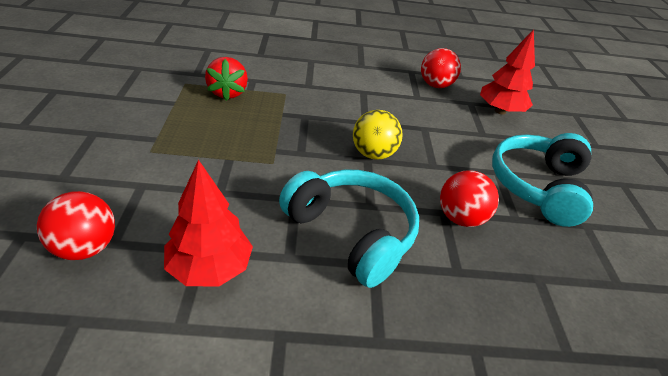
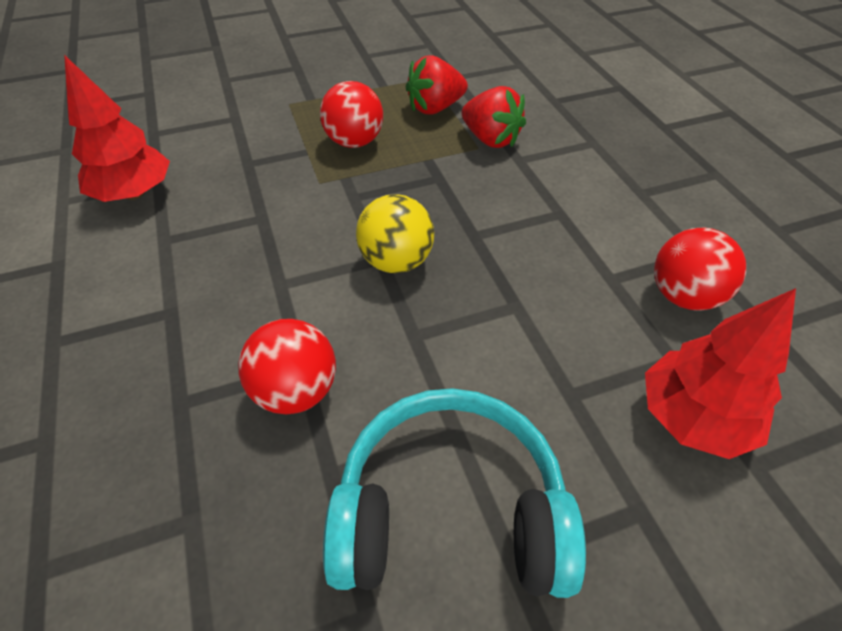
camera: 75 degrees right, 10 degrees up
red ball [37,191,115,260] -> red ball moved to [320,81,383,148]
turquoise headphones [279,169,419,288] -> none
none -> red strawberry [462,86,526,148]

